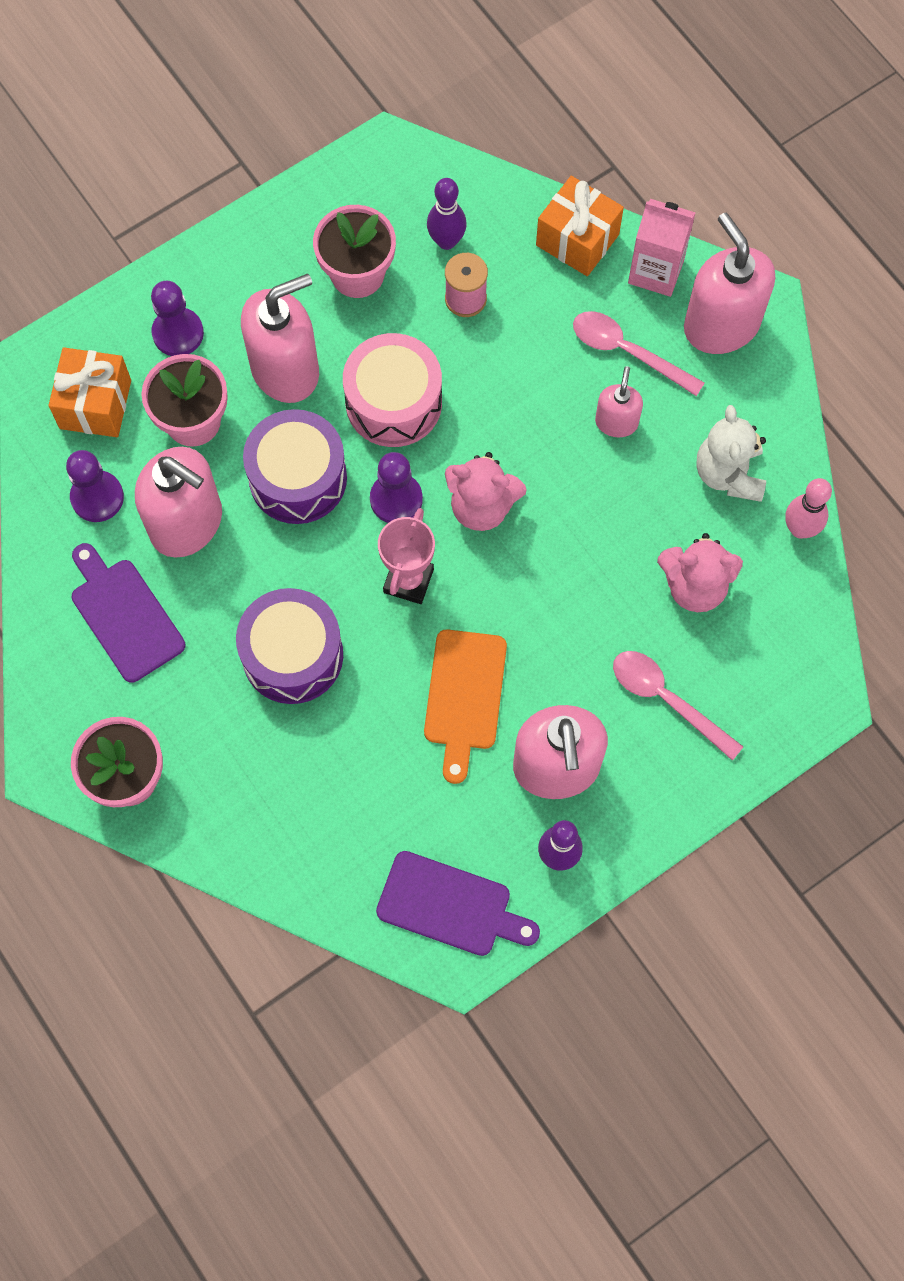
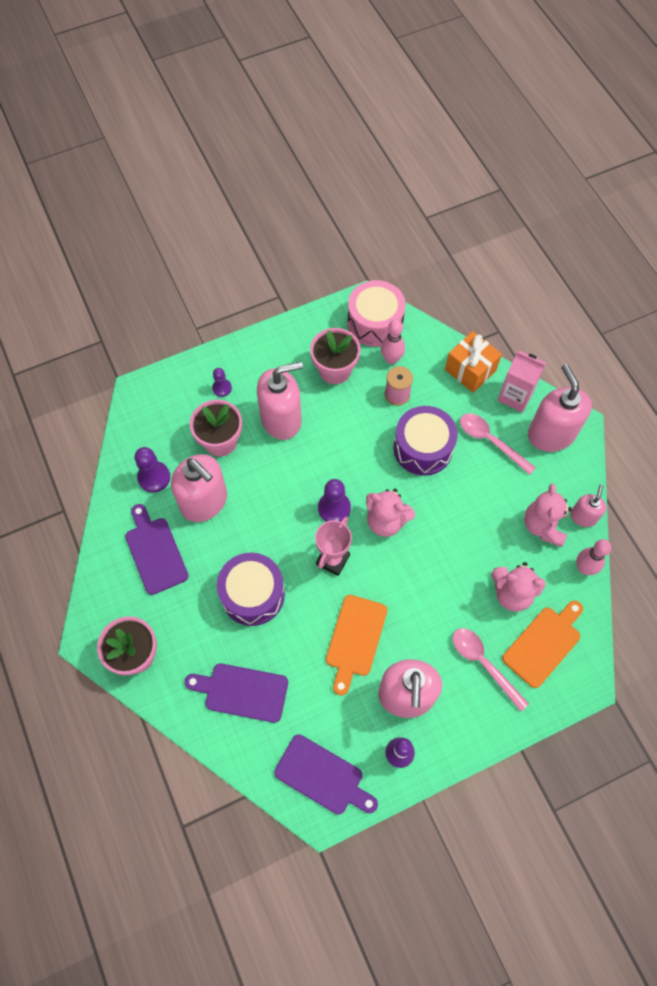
camera: 10 degrees right, 5 degrees down
orange gift [48,347,131,437] -> none
purple pawn [151,281,204,356] -> purple pawn [212,368,232,397], size x0.62
purple drum [243,409,347,524] -> purple drum moved to [394,406,457,476]
pink drum [343,333,442,447] -> pink drum moved to [347,280,406,347]
purple bowling pin [427,178,467,250] -> pink bowling pin [381,319,405,364]
pink soap dispenser [595,366,643,437] -> pink soap dispenser moved to [570,484,606,527]
white teddy bear [697,405,766,502] -> pink teddy bear [524,484,572,547]
none -> purple cutting board [185,663,288,723]
none -> orange cutting board [502,600,583,688]

